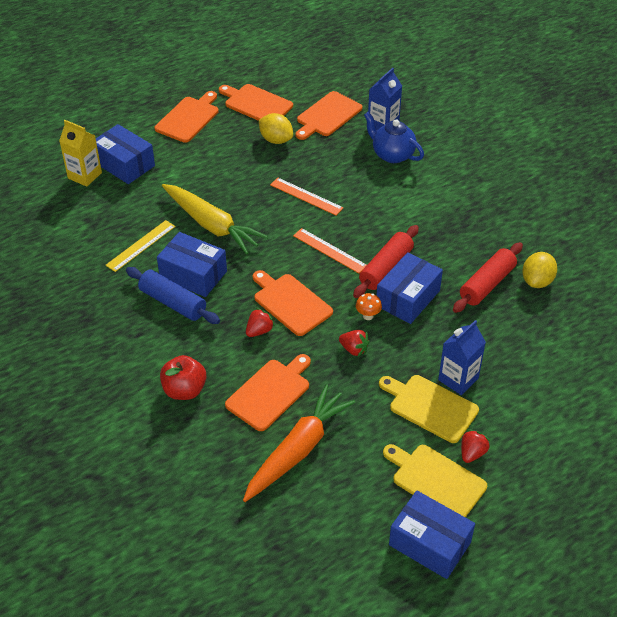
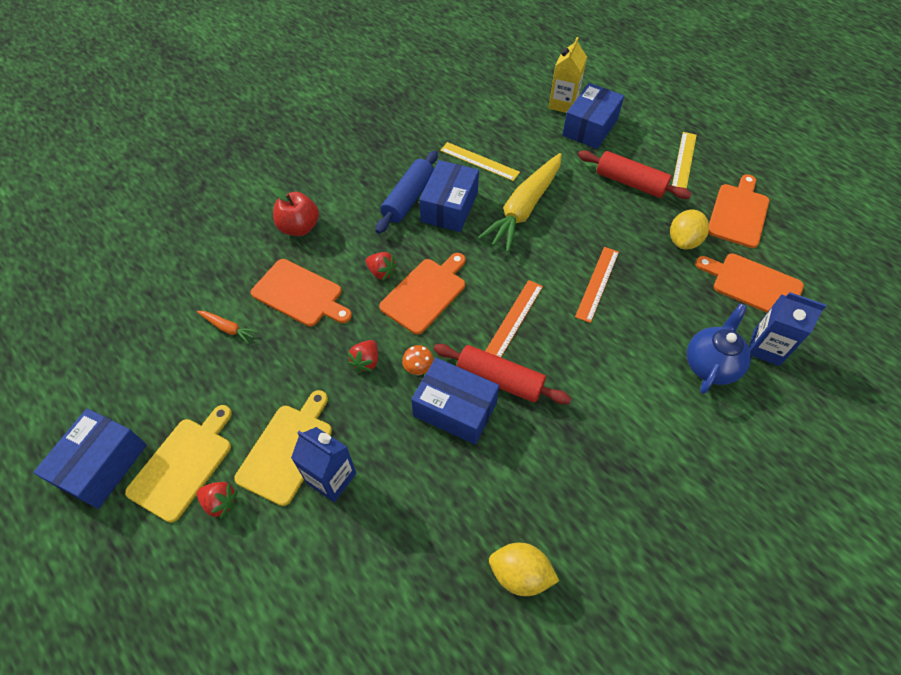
camera: 80 degrees right, 10 degrees up
orange cutting board [155,91,219,143] -> yellow ruler [672,132,697,189]
orange carrot [243,384,355,502] -> orange carrot [197,311,258,344], size x0.42
red rolling pin [453,242,523,313] -> red rolling pin moved to [578,150,692,199]

